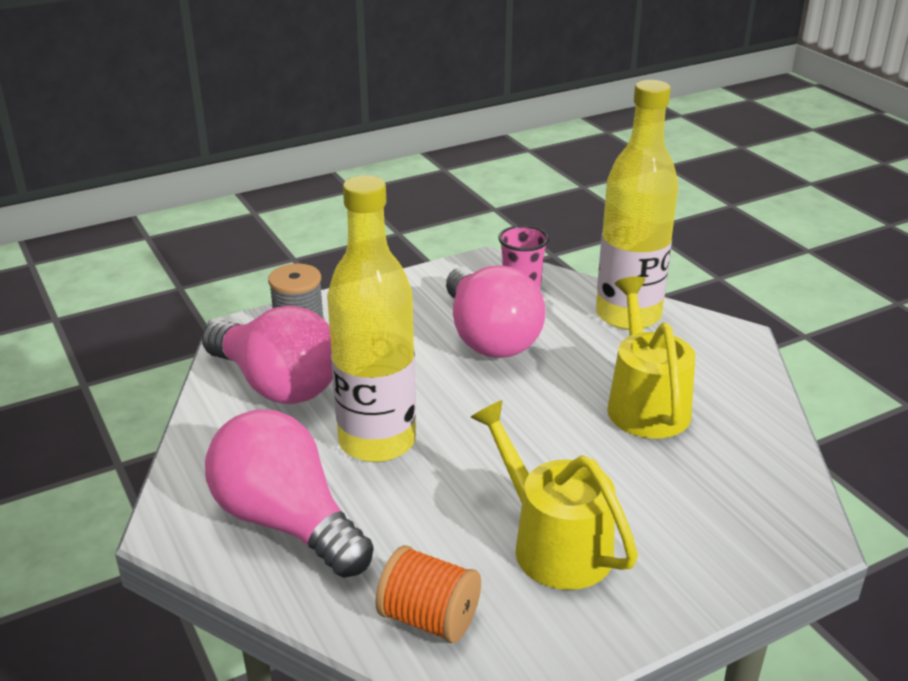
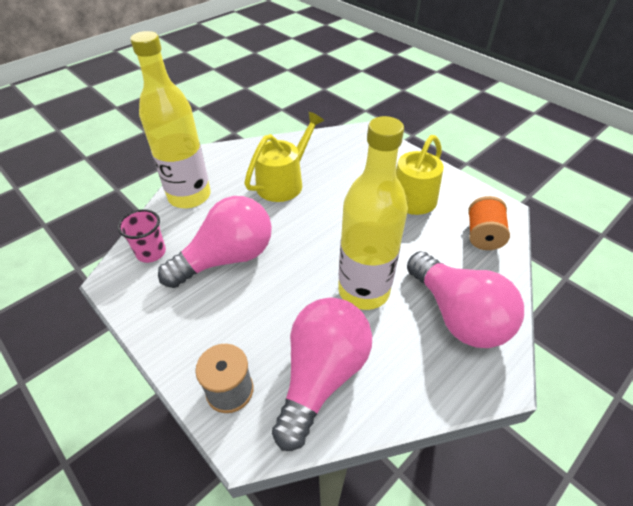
camera: 105 degrees left, 15 degrees up
pink light bulb [205,409,373,578] -> pink light bulb turned 60 degrees counterclockwise [407,251,524,348]
yellow watering can [607,276,695,438] -> yellow watering can turned 150 degrees clockwise [244,112,324,202]

